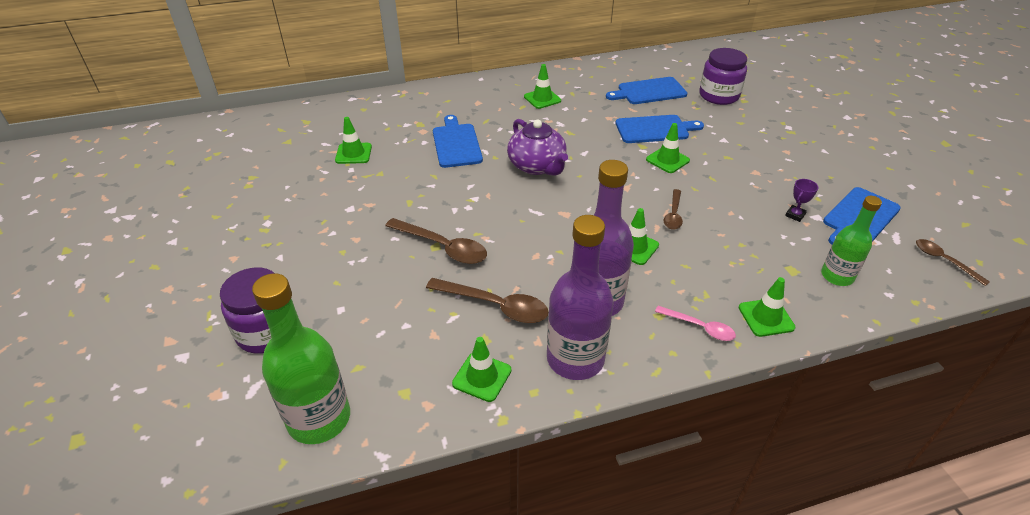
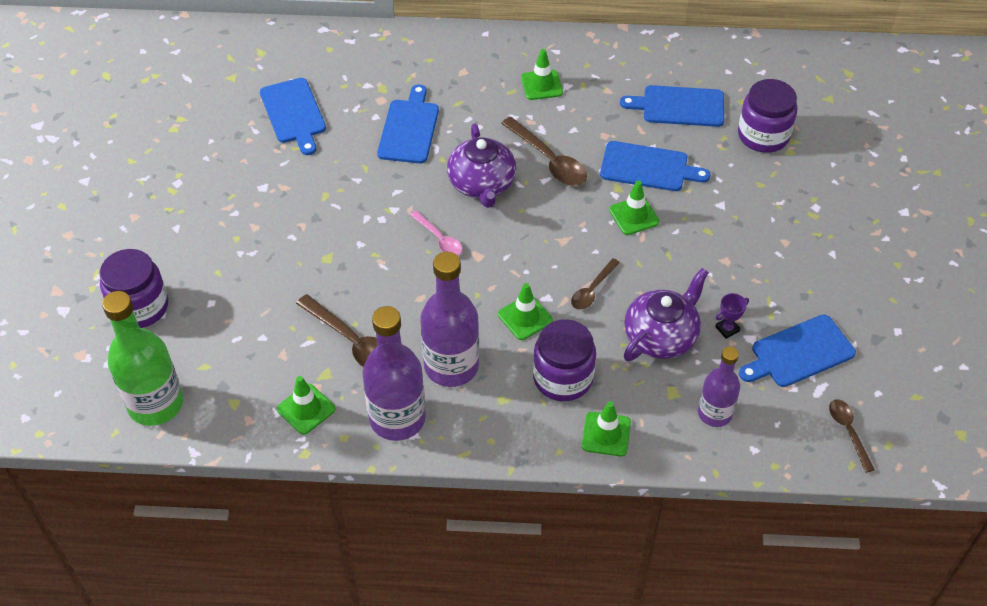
camera: 20 degrees right, 10 degrees up
green traffic cone [335,117,372,164] -> blue cutting board [260,78,326,155]
brown spoon [385,218,487,264] -> brown spoon moved to [501,117,587,186]
pink spoon [655,306,736,341] -> pink spoon moved to [410,210,462,256]
green bottle [821,196,882,286] -> purple bottle [698,347,740,427]
none -> purple jar [533,319,596,401]
none -> purple teapot [624,268,709,361]

